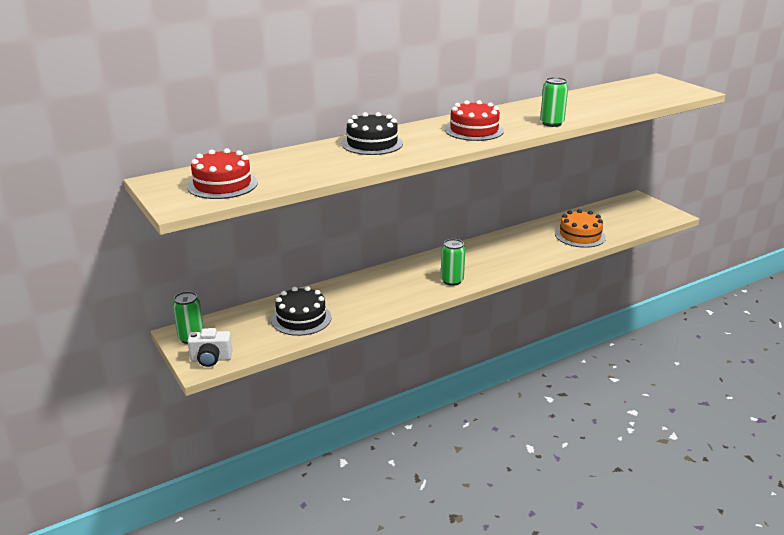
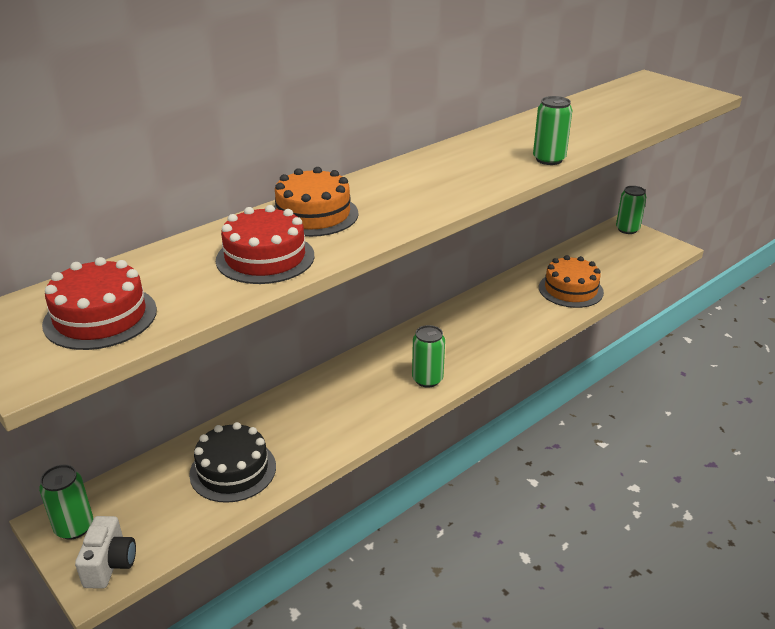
camera: 10 degrees left, 5 degrees up
white camera [187,328,233,367] -> white camera turned 75 degrees counterclockwise [75,516,136,589]
black cake [342,112,403,155] -> orange cake [274,167,359,237]
red cake [445,100,504,141] -> red cake moved to [216,205,315,284]
none -> green can [616,186,646,234]

